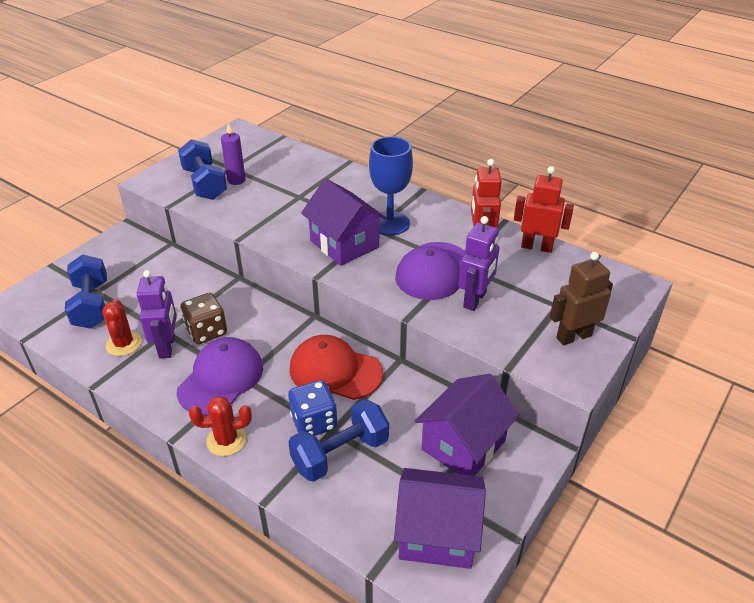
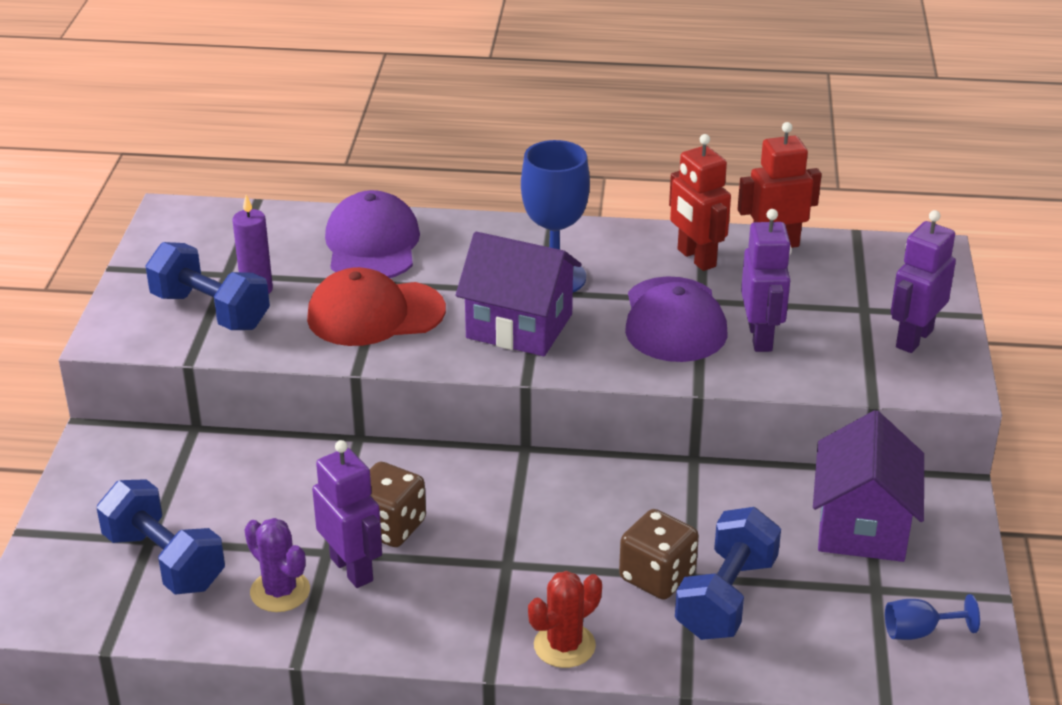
camera: 30 degrees left, 5 degrees down
red cactus [102,299,142,356] -> purple cactus [244,518,310,612]
purple cap [177,337,263,415] -> purple cap moved to [325,190,420,278]
blue dice [288,380,337,436] -> brown dice [619,509,699,600]
red cap [290,335,383,400] -> red cap moved to [307,267,446,346]
purple house [394,468,486,569] -> blue goblet [885,594,980,640]
brown robot [550,252,613,345] -> purple robot [891,210,956,353]

